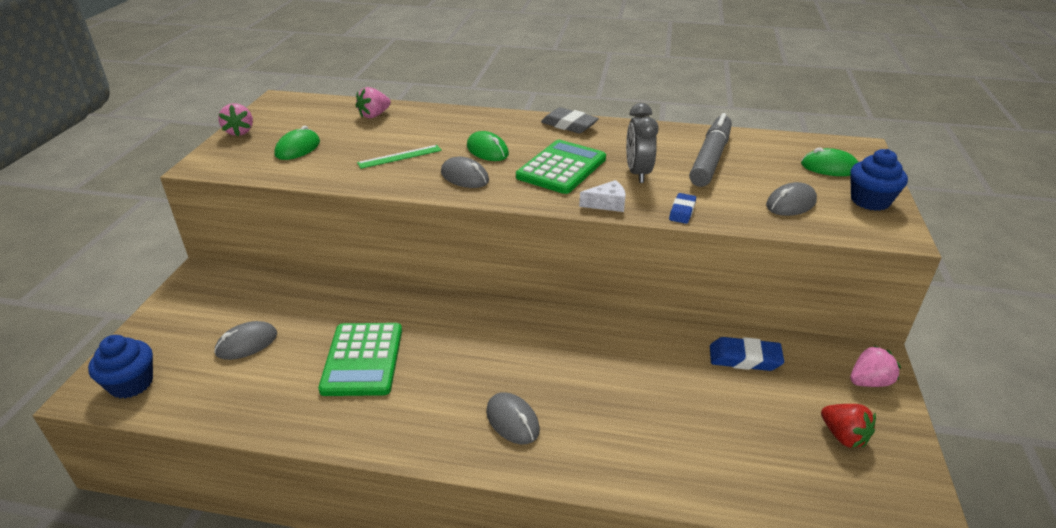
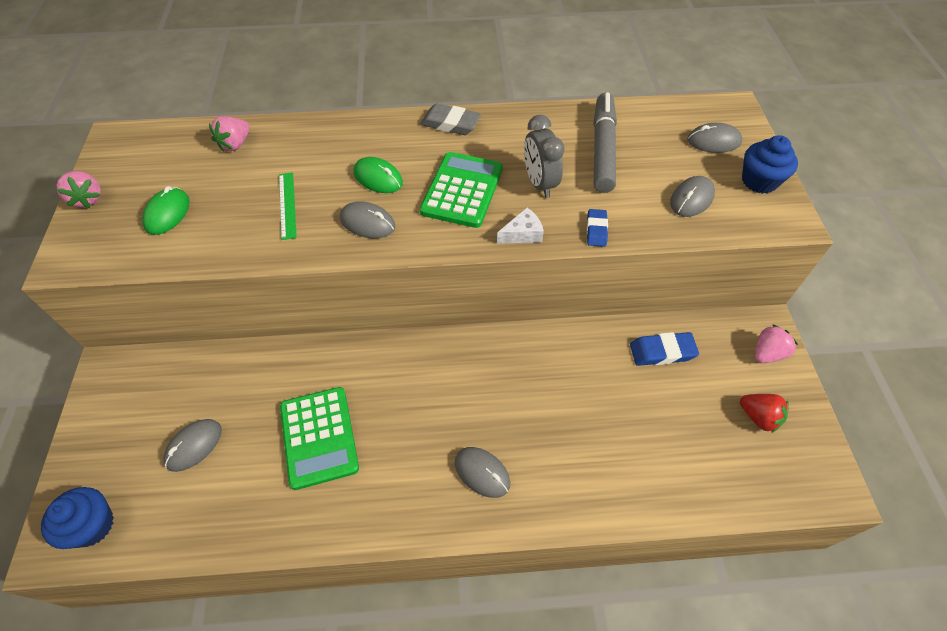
camera: 15 degrees left, 20 degrees up
green ruler [357,145,442,169] -> green ruler turned 60 degrees counterclockwise [279,172,297,240]
green mouse [801,148,858,176] -> grey mouse [687,123,742,153]

